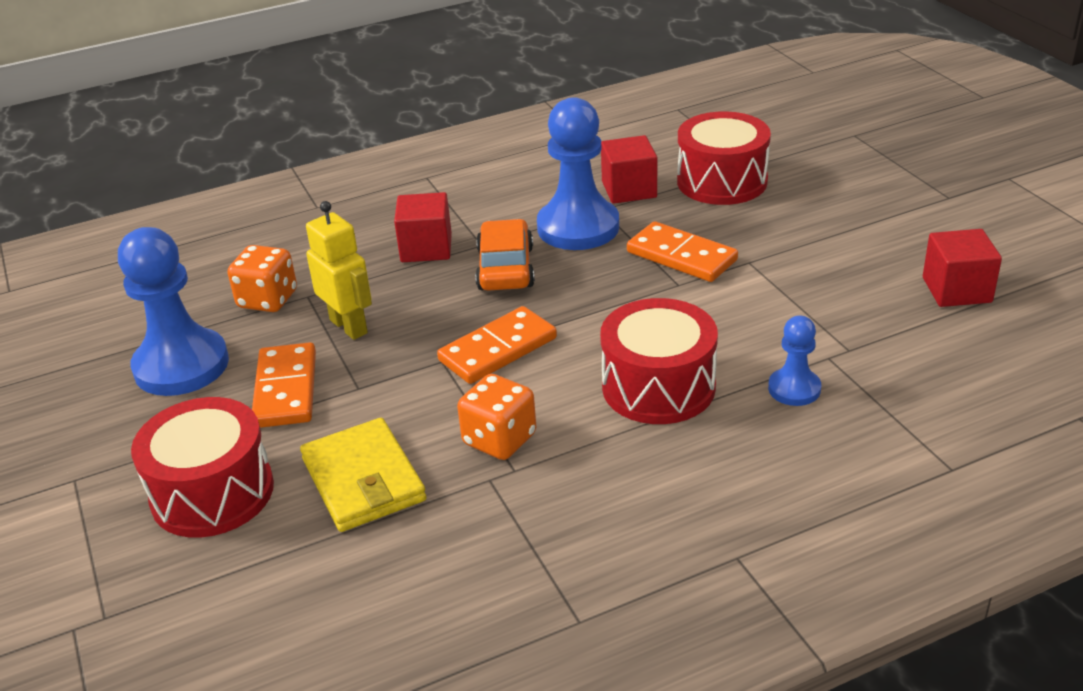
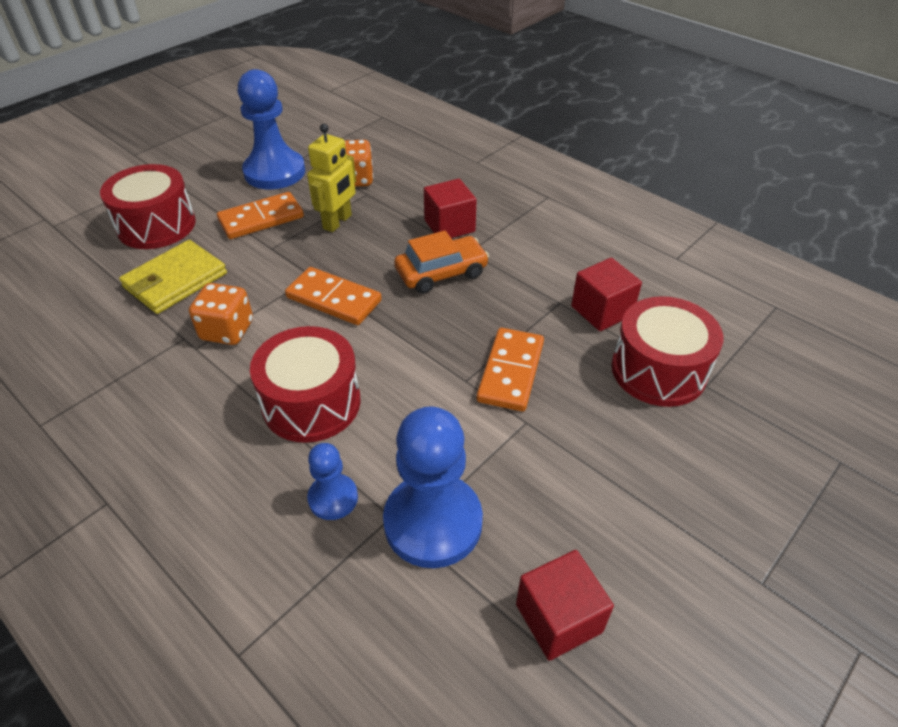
camera: 65 degrees right, 10 degrees up
blue pawn [537,97,619,250] -> blue pawn moved to [383,406,483,568]

